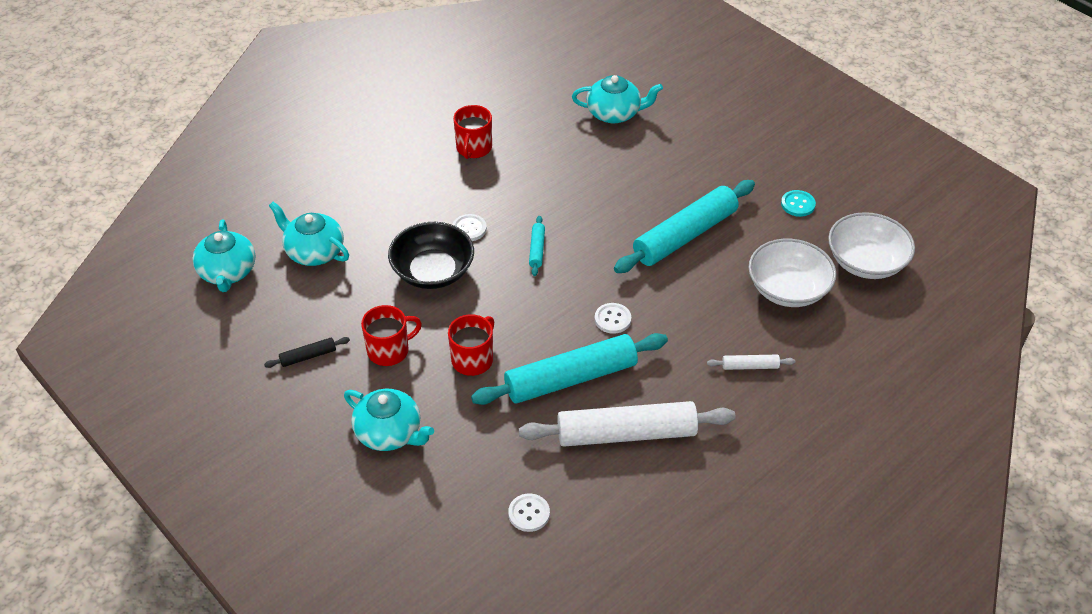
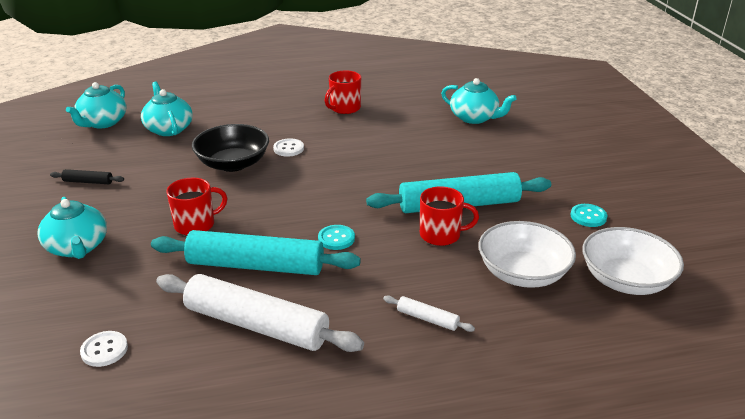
camera: 30 degrees right, 15 degrees down
red mug [361,305,422,366] -> red mug moved to [420,186,479,246]
turquoise rolling pin [529,216,545,276] -> none
white button [595,303,631,334] -> turquoise button [318,225,355,250]

